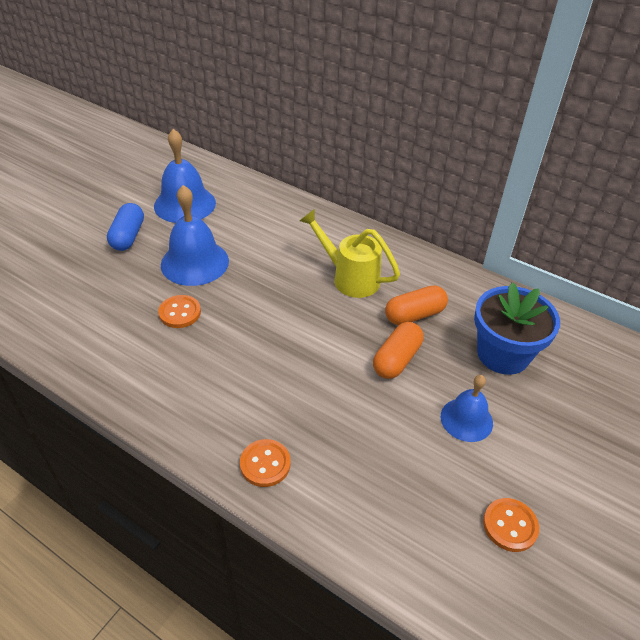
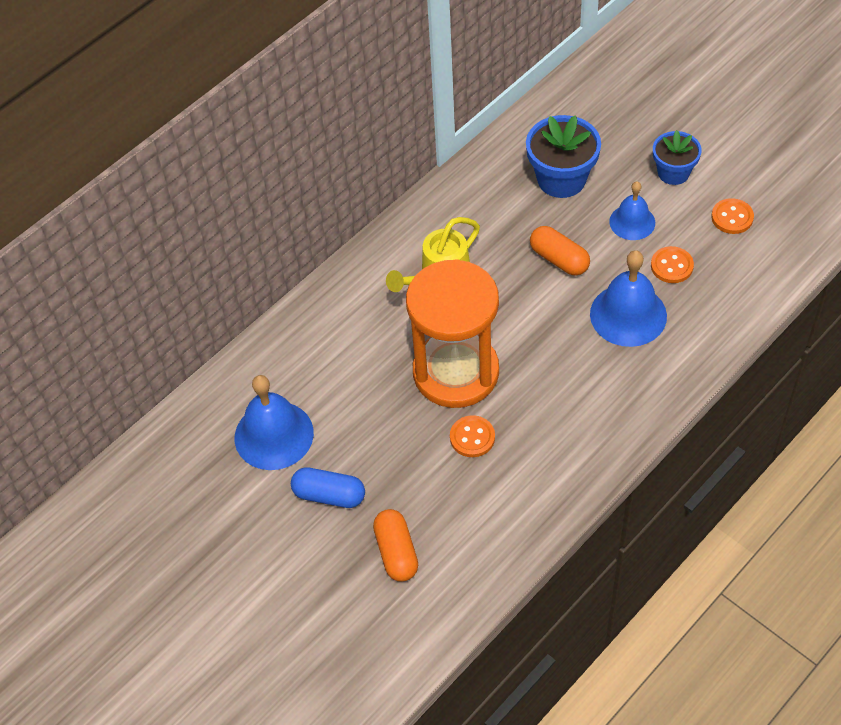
camera: 75 degrees left, 10 degrees up
blue bell [161,185,229,286] -> blue bell moved to [590,250,667,347]
orange button [240,439,291,487] -> orange button moved to [651,246,694,283]
orange capsule [385,285,448,325] -> orange capsule moved to [373,509,418,582]
none -> orange hourglass [406,259,499,408]
none -> blue flower pot [653,130,702,185]

